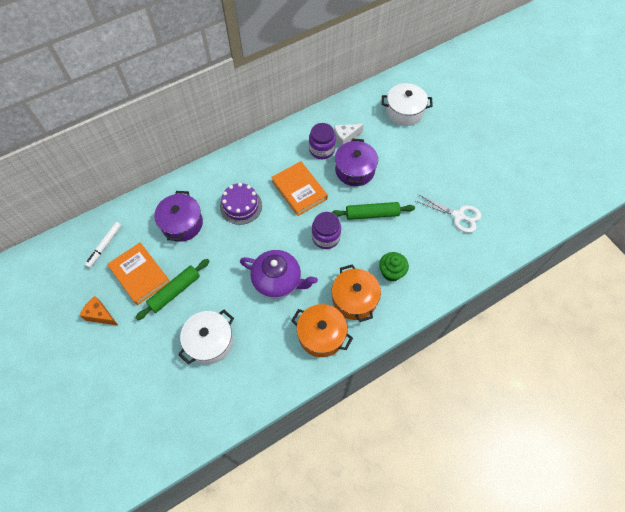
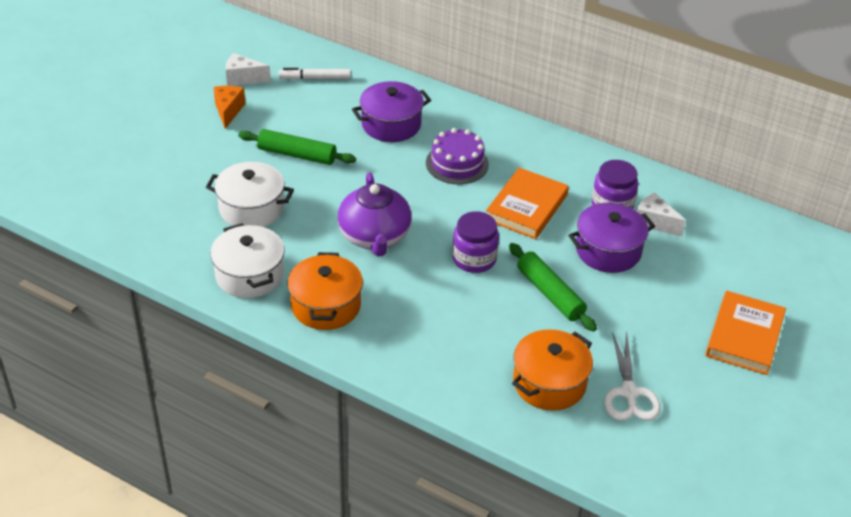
camera: 60 degrees right, 20 degrees down
orange book [107,243,170,305] -> orange book moved to [705,291,786,375]
orange pot [332,264,381,322] -> orange pot moved to [512,329,593,411]
green cupcake [379,252,409,281] -> none
white pot [382,83,433,126] -> white pot moved to [210,223,285,298]
none -> white cheese [226,53,271,86]

